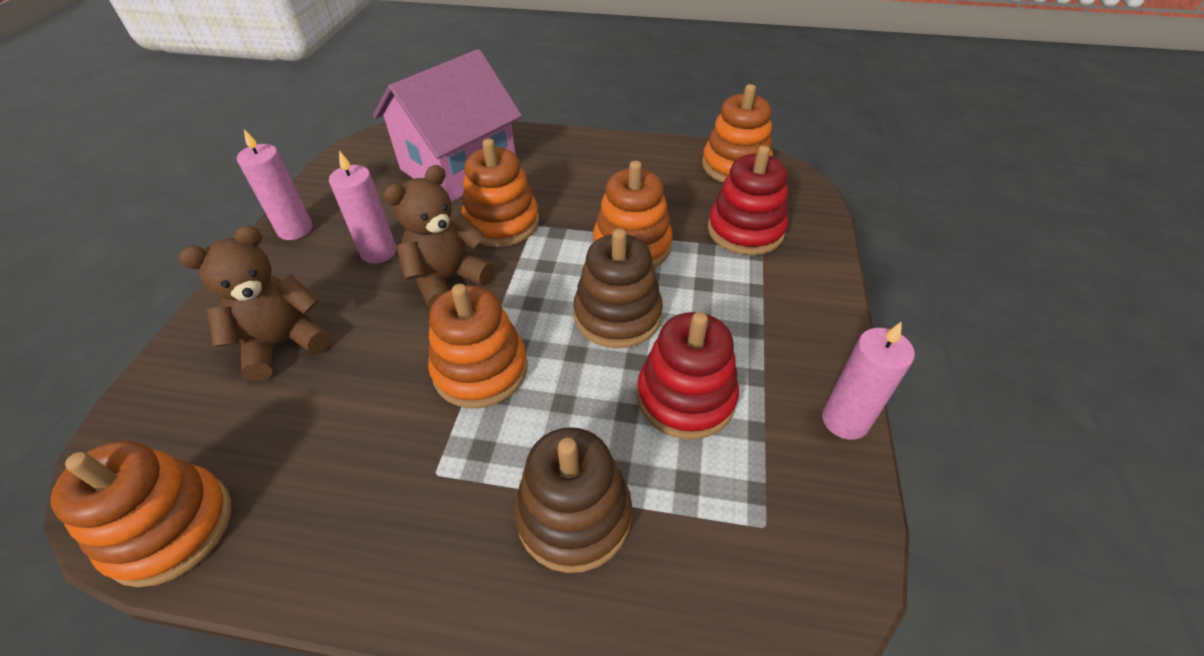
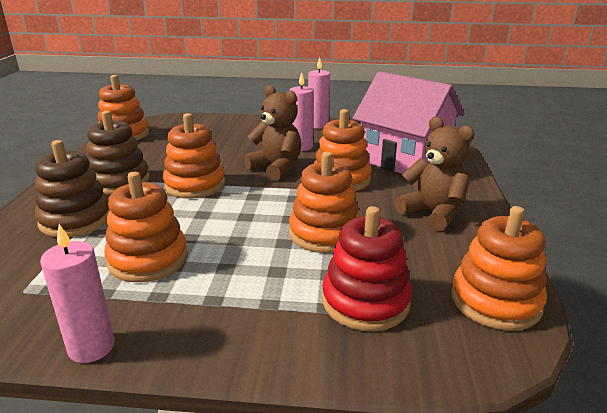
camera: 85 degrees right, 20 degrees down
brown teddy bear [178,225,332,382] -> brown teddy bear moved to [395,117,475,231]
brown stacking toy [573,229,663,348] -> brown stacking toy moved to [86,110,150,195]
red stacking toy [637,312,739,440] -> orange stacking toy [104,172,188,282]

